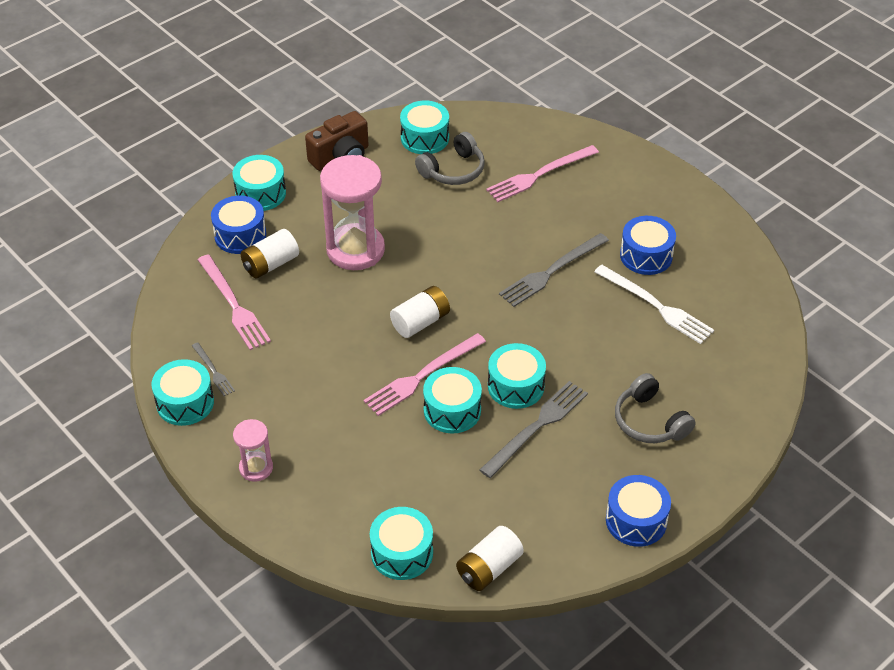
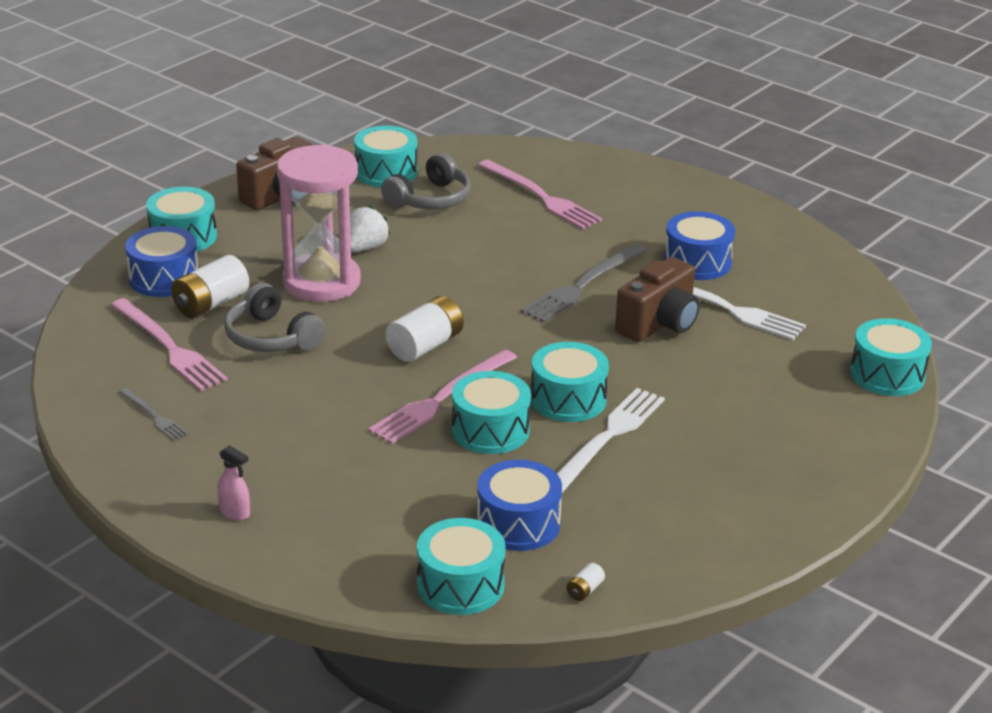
camera: 10 degrees left, 15 degrees down
turquoise drum [151,359,214,426] -> turquoise drum moved to [850,318,932,396]
pink hourglass [233,419,273,482] -> pink spray bottle [217,445,250,520]
white battery [456,526,524,591] -> white battery [566,563,605,601], size x0.44
grey fork [480,381,588,478] -> white fork [557,388,665,493]
pink fork [486,145,599,202] -> pink fork turned 90 degrees counterclockwise [478,160,602,229]
blue drum [606,475,671,547] -> blue drum moved to [477,460,562,551]
grey headphones [615,373,696,443] -> grey headphones moved to [224,283,325,352]
none -> white strawberry [350,206,390,252]
none -> brown camera [615,257,700,342]

